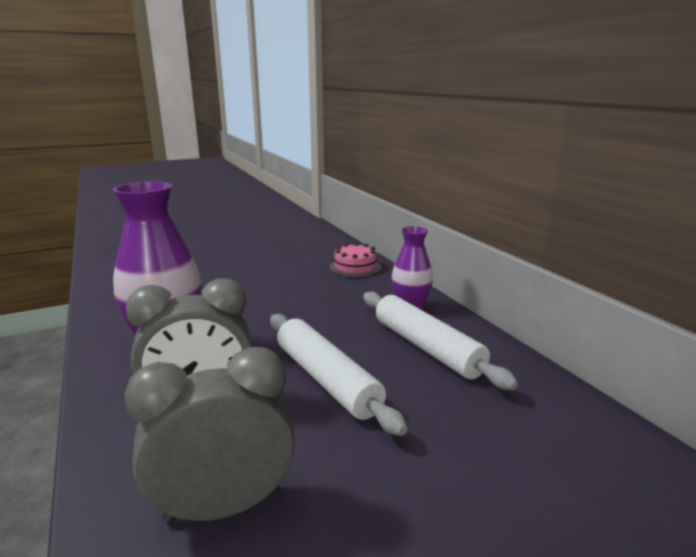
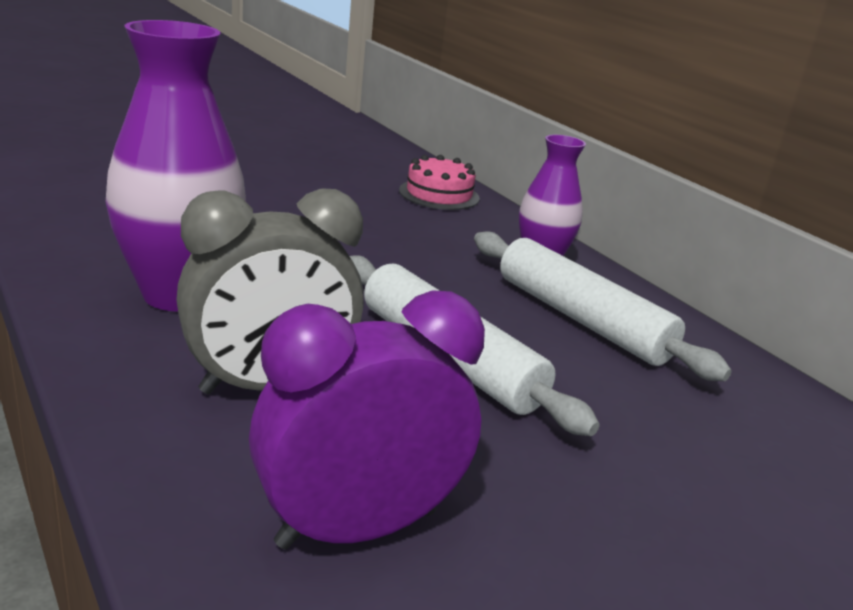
camera: 10 degrees left, 5 degrees up
grey clock [124,347,295,524] -> purple clock [249,290,485,549]

